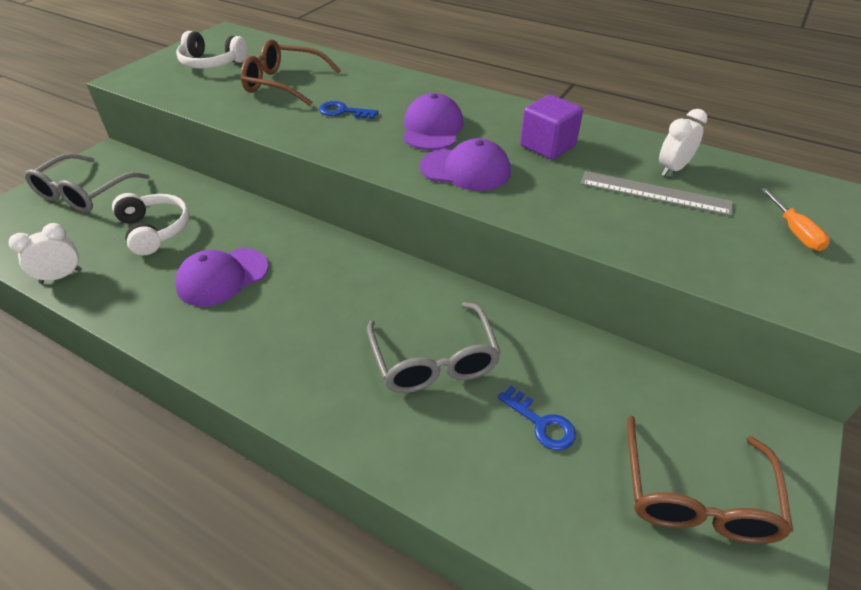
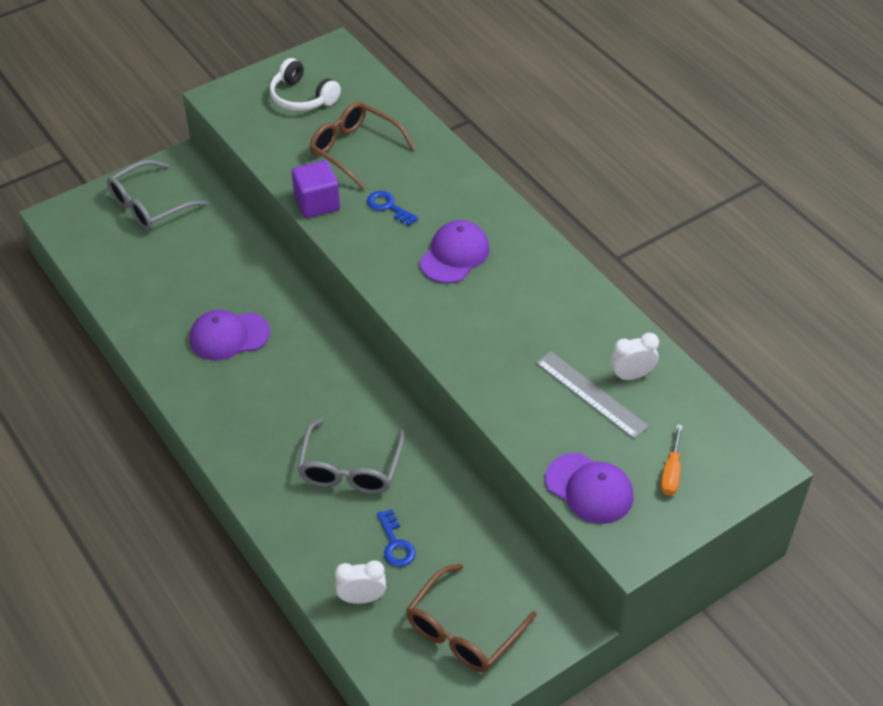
camera: 25 degrees right, 5 degrees up
white clock [9,223,82,284] -> white clock moved to [335,560,386,604]
white headphones [112,193,190,255] -> none
purple cap [420,138,511,191] -> purple cap moved to [545,453,634,524]
purple cube [520,95,583,160] -> purple cube moved to [292,160,340,218]

